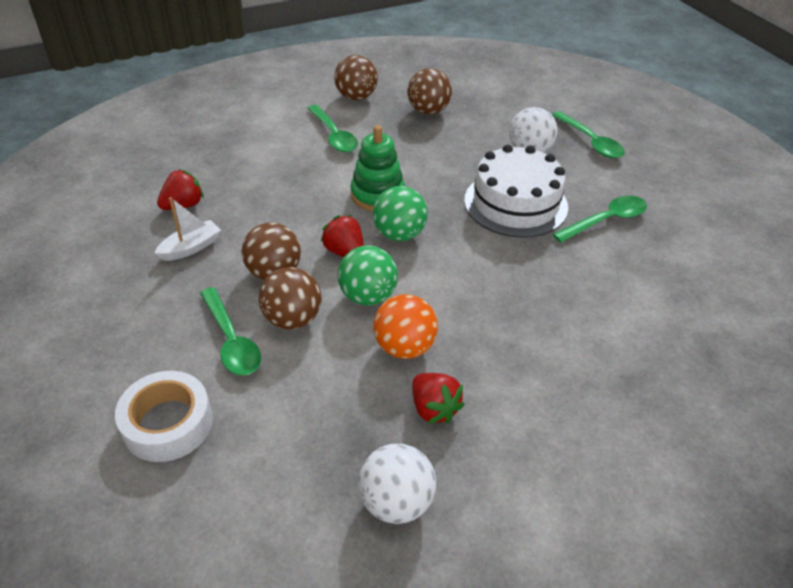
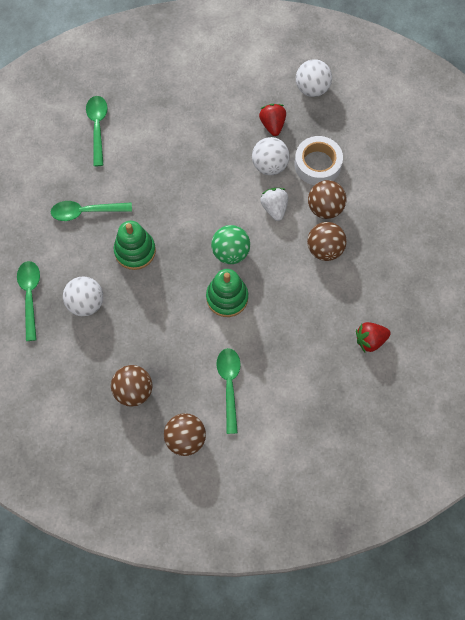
camera: 155 degrees left, 25 degrees up
white tape [115,371,213,462] -> white tape moved to [294,136,343,185]
white boat [155,197,221,261] -> none
green spoon [200,287,261,376] -> green spoon moved to [86,96,107,166]
red strawberry [321,215,364,257] -> none
green ball [338,246,398,306] -> white strawberry [260,188,288,221]
orange ball [373,294,438,359] -> white ball [252,137,290,175]
white cake [464,144,568,238] -> green stacking toy [114,221,156,270]

